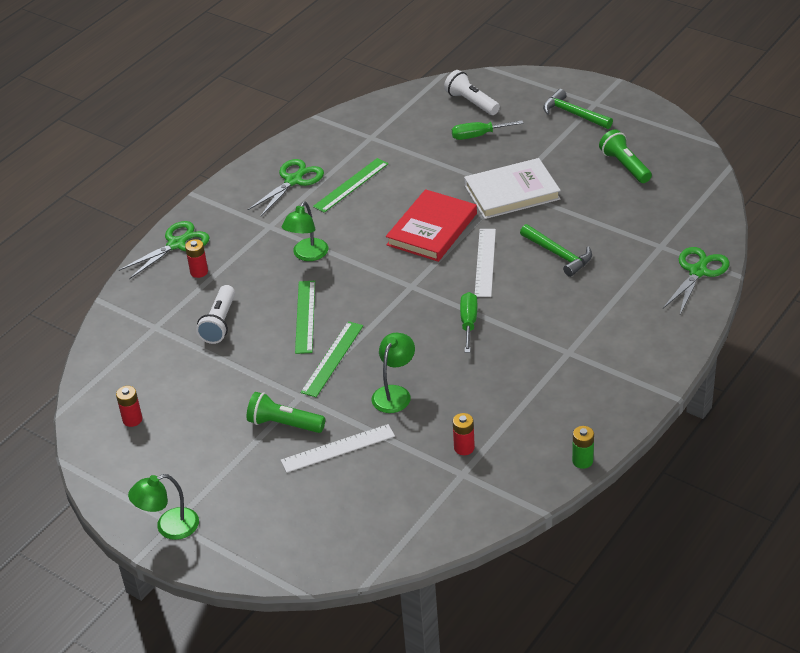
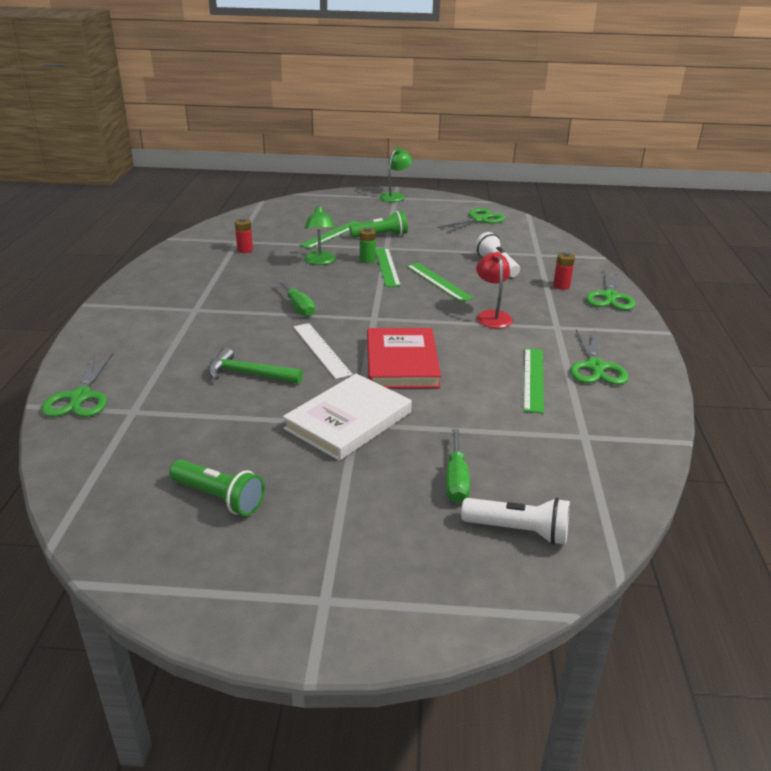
camera: 145 degrees right, 10 degrees down
red battery [116,386,142,427] -> green scissors [437,208,505,233]
white ruler [281,424,395,473] -> green ruler [299,221,360,249]
green lamp [282,201,328,261] -> red lamp [476,252,513,328]
green screwdriver [452,120,523,140] -> green screwdriver turned 135 degrees clockwise [446,429,470,503]
green hammer [543,89,613,129] -> none
green battery [572,426,594,469] -> green battery moved to [360,227,376,263]

